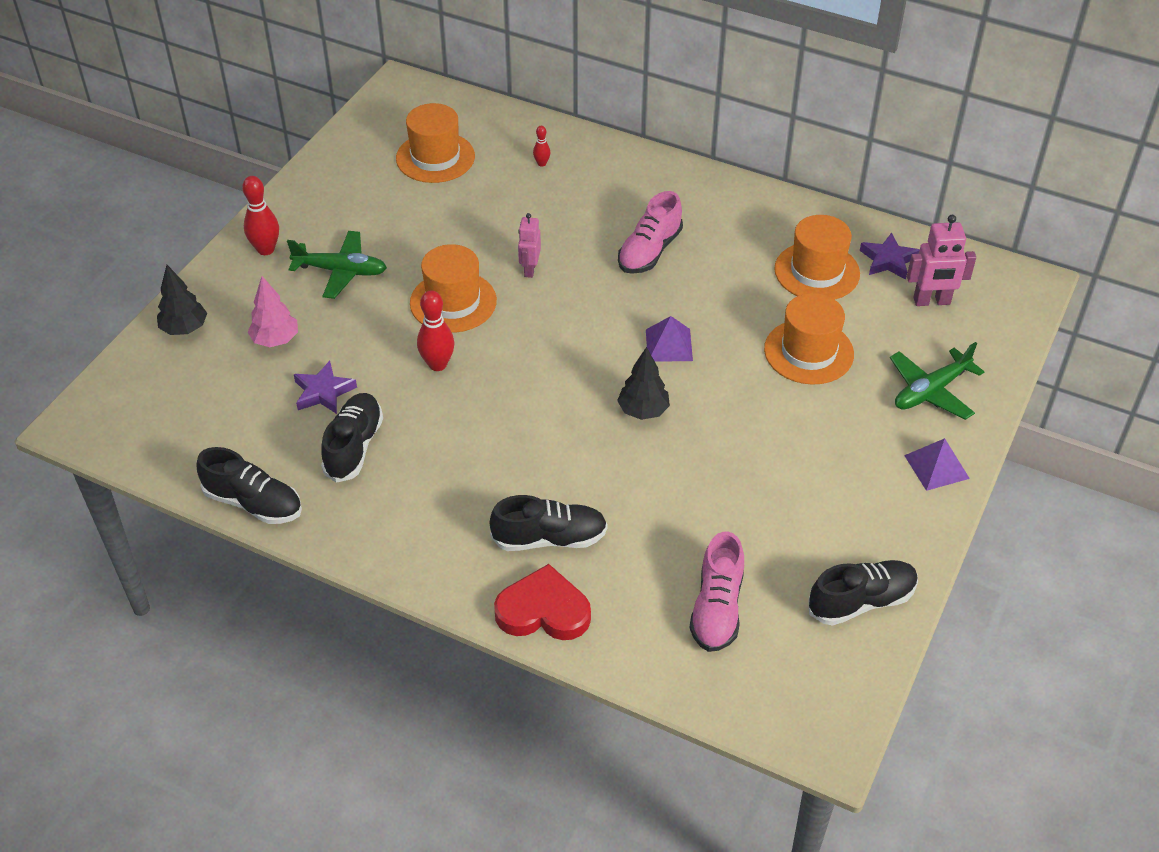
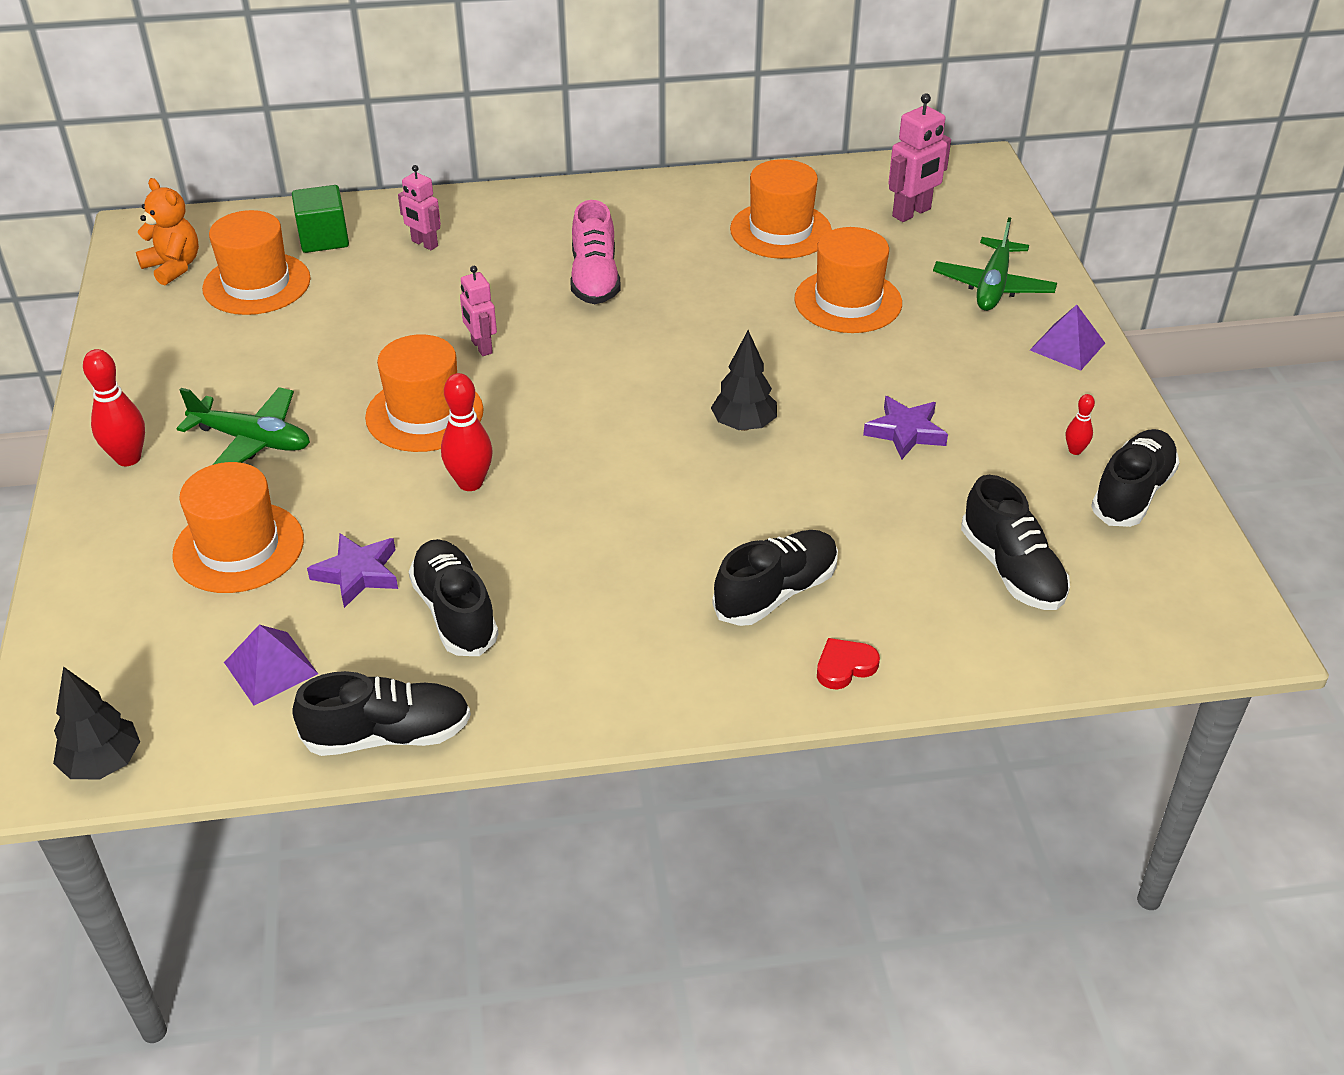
camera: 35 degrees left, 5 degrees down
black tree [157,265,207,335] -> black tree moved to [53,666,140,779]
pink tree [248,276,298,347] -> orange hat [172,462,304,593]
green plane [287,231,387,299] -> green plane turned 45 degrees clockwise [177,387,310,465]
red heart [494,564,591,640] -> red heart [817,638,880,689], size x0.52
red bowling pin [533,126,550,167] -> red bowling pin moved to [1066,394,1095,455]
purple pyramid [646,316,693,362] -> purple pyramid moved to [224,625,318,705]
pink shoe [689,531,744,652] -> black shoe [961,475,1070,610]
purple star [860,233,919,280] -> purple star moved to [863,396,948,459]
none -> orange teddy bear [136,178,199,286]
none -> green cube [292,185,349,253]
none -> pink robot [398,165,441,250]

